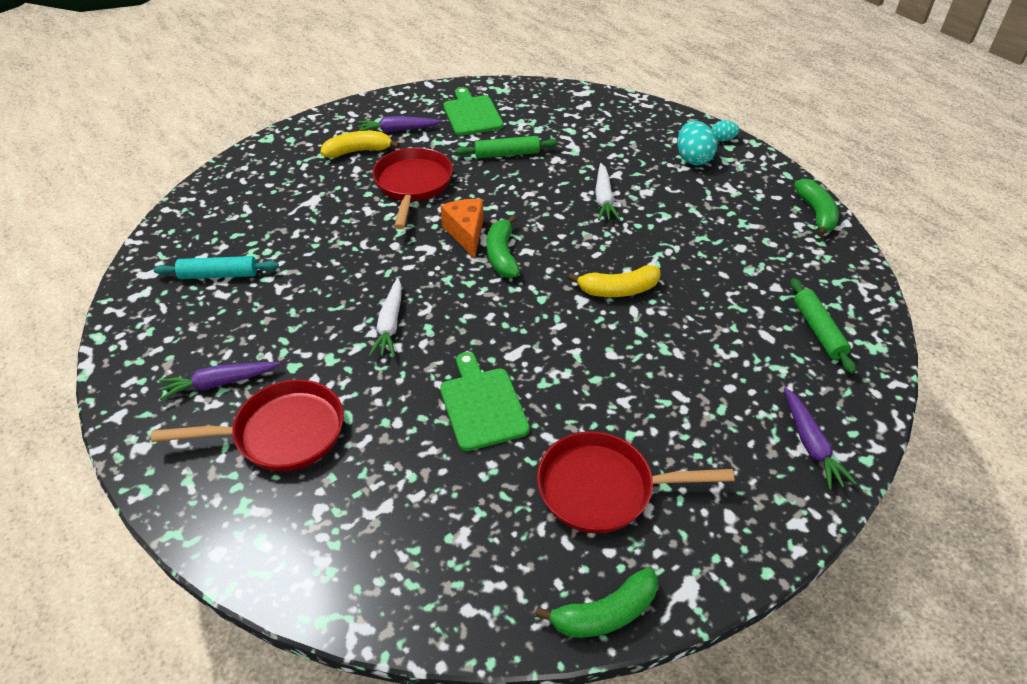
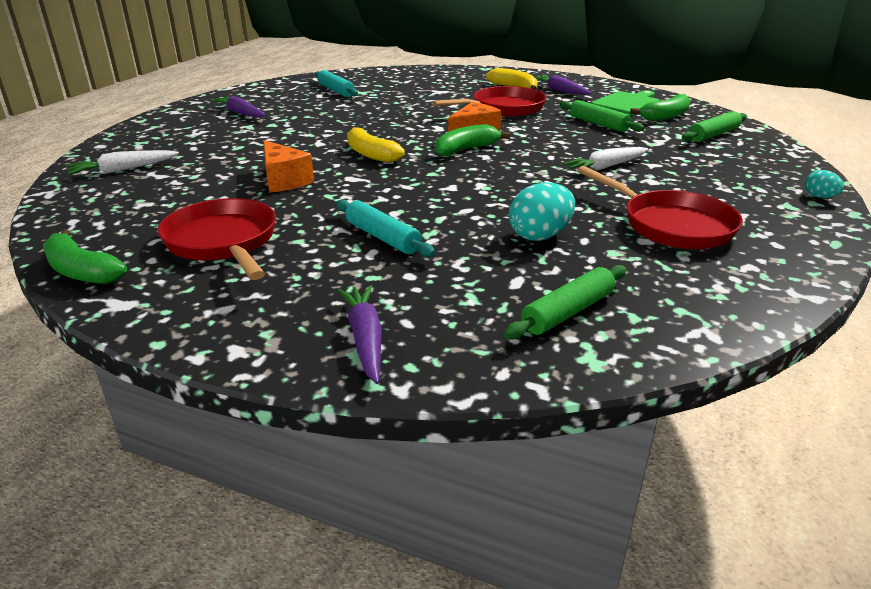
camera: 60 degrees right, 15 degrees down
red pan [151,379,344,471] -> red pan moved to [577,166,743,249]
white carrot [369,278,402,357] -> white carrot moved to [66,150,179,175]
green cutting board [440,352,530,451] -> orange cheese [264,140,314,193]
yellow banana [568,265,661,297] -> yellow banana moved to [347,127,405,163]
turquoise egg [677,121,717,165] -> turquoise egg moved to [509,182,575,241]
purple carrot [784,387,857,490] -> purple carrot turned 120 degrees clockwise [337,285,382,384]
green banana [794,179,839,237] -> green banana moved to [630,94,691,121]
none -> turquoise rolling pin [336,199,435,257]
none -> green rolling pin [682,111,747,142]

